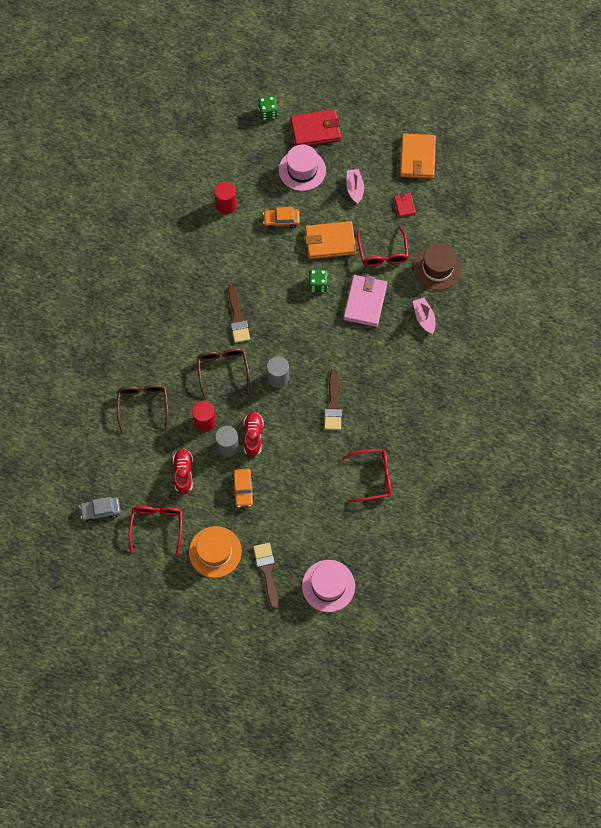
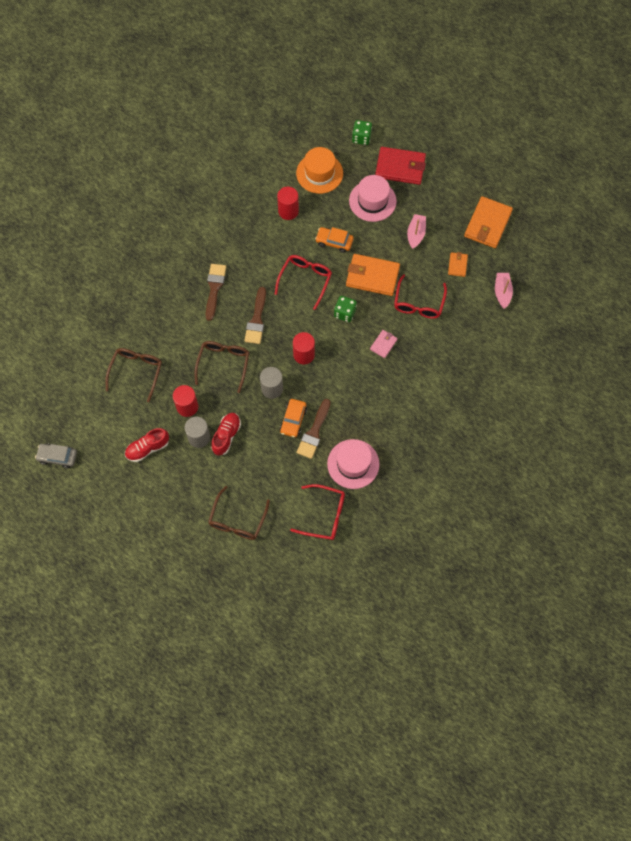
camera: 20 degrees right, 0 degrees up
red glasses [128,506,182,555] -> red glasses moved to [275,255,332,310]
red shoe [173,448,193,494] -> red shoe turned 135 degrees counterclockwise [125,428,169,462]
orange hat [189,526,242,578] -> orange hat moved to [296,147,343,194]
orange car [232,469,255,507] -> orange car moved to [280,399,307,437]
brown brush [253,543,279,609] -> brown brush moved to [206,264,226,321]
pink hat [302,560,355,612] -> pink hat moved to [327,439,379,489]
pink wallet [343,275,387,327] -> pink wallet [370,330,398,358], size x0.50
red wallet [394,193,416,217] -> orange wallet [448,252,468,277]
brown hat [413,243,462,290] -> none
pink boat [413,298,435,334] -> pink boat moved to [495,273,513,309]
none -> brown glasses [208,486,270,540]
none -> red cylinder [293,332,315,364]

